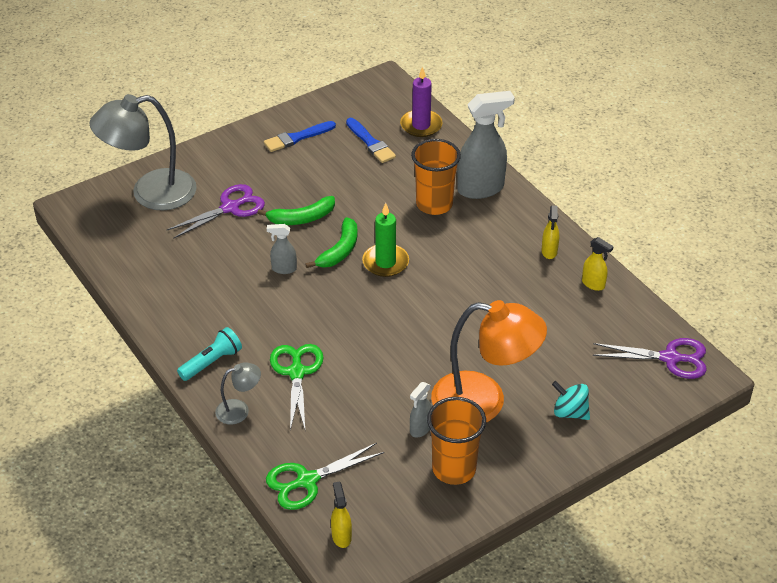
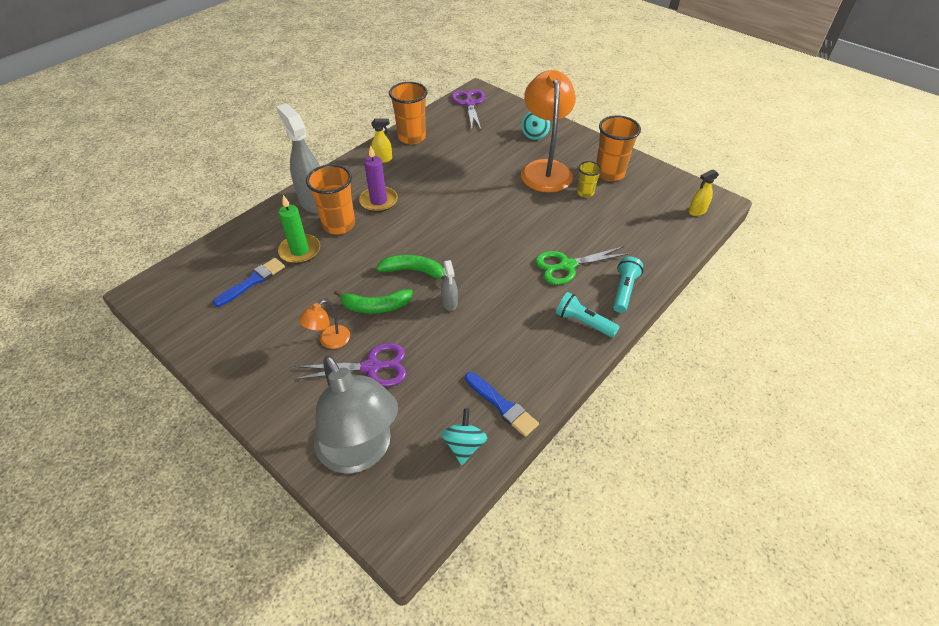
camera: 105 degrees left, 5 degrees up
purple scissors [166,184,265,239] -> purple scissors turned 135 degrees clockwise [294,343,406,387]
grey lamp [215,362,261,425] -> turquoise flashlight [613,257,643,313]
green banana [257,196,335,225] -> green banana turned 120 degrees clockwise [334,289,413,314]
blue brush [264,121,336,152] -> blue brush moved to [465,372,539,437]
green scissors [266,443,384,510] -> none
green candle [362,203,409,277] -> green candle moved to [278,195,320,264]
purple candle [400,66,443,137] -> purple candle moved to [359,145,398,212]
grey spray bottle [410,382,432,438] -> yellow cup [577,161,602,198]
yellow spray bottle [582,237,614,291] -> orange cup [389,82,428,144]
none -> orange lamp [299,300,350,349]
none -> turquoise spinning top [441,409,487,465]

